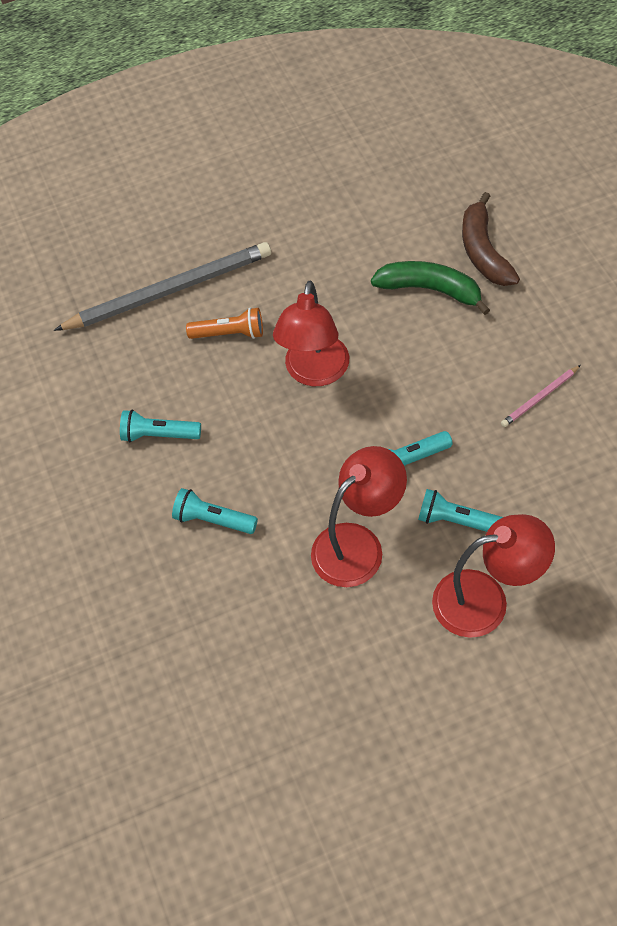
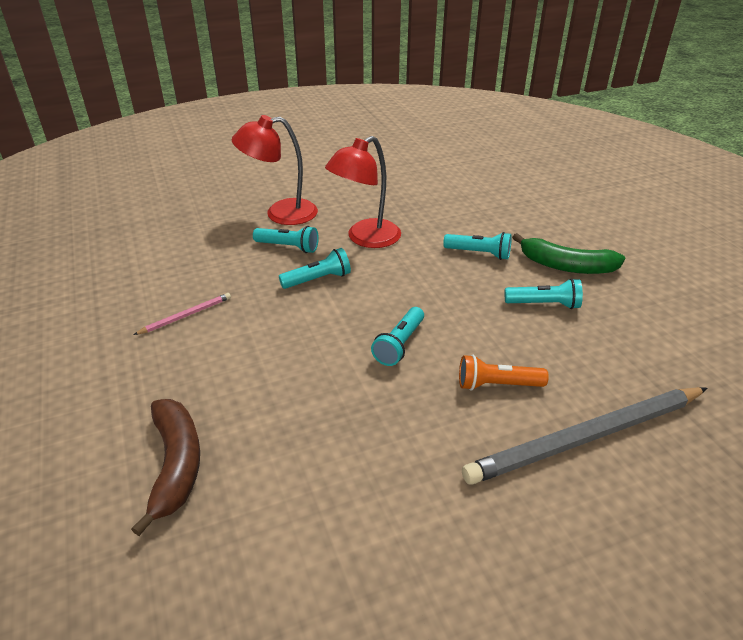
camera: 175 degrees right, 20 degrees down
red lamp [273,281,349,386] -> turquoise flashlight [371,307,424,366]
green banana [371,261,490,315] -> green banana moved to [512,233,625,274]

